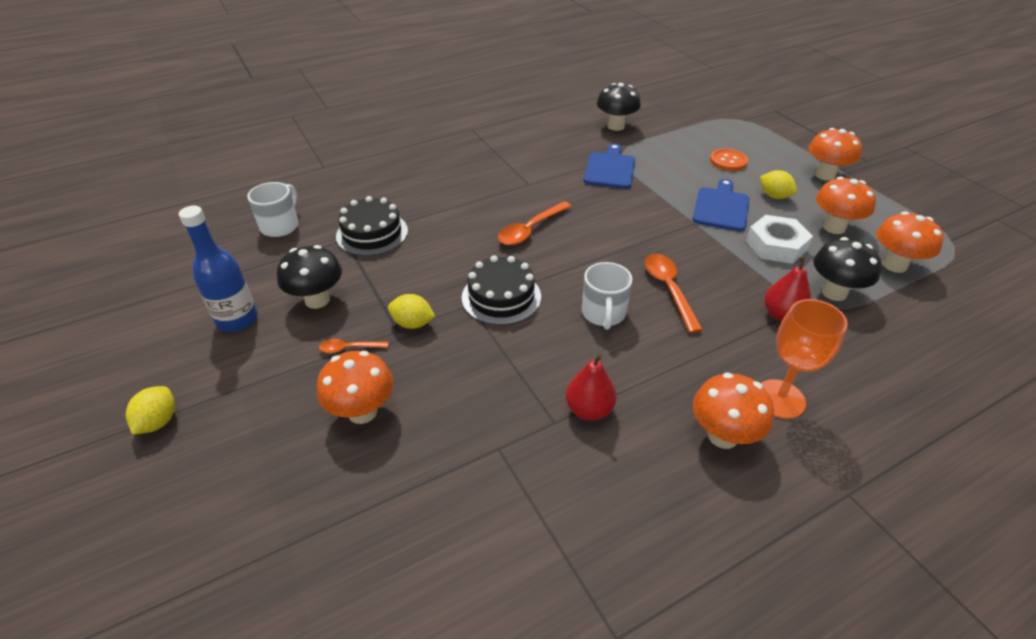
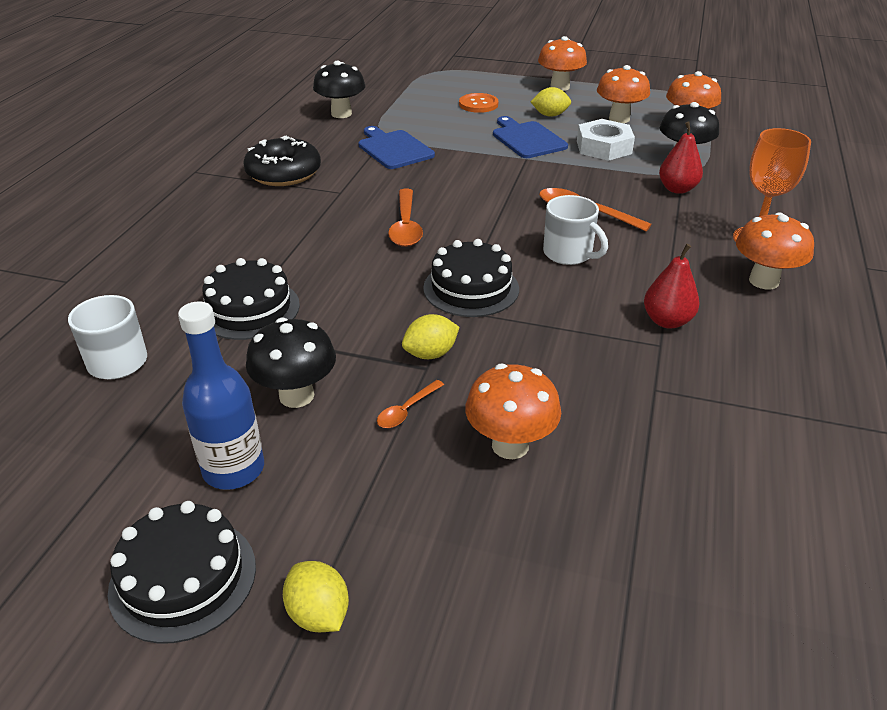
camera: 45 degrees left, 5 degrees down
none -> black cake [107,501,256,644]
none -> black donut [243,135,321,186]

